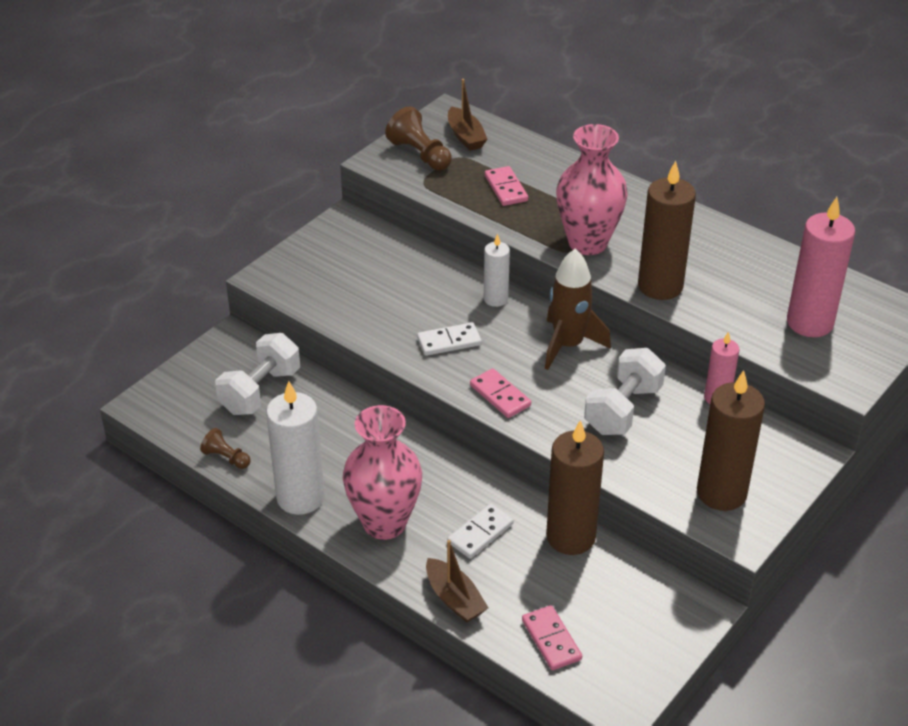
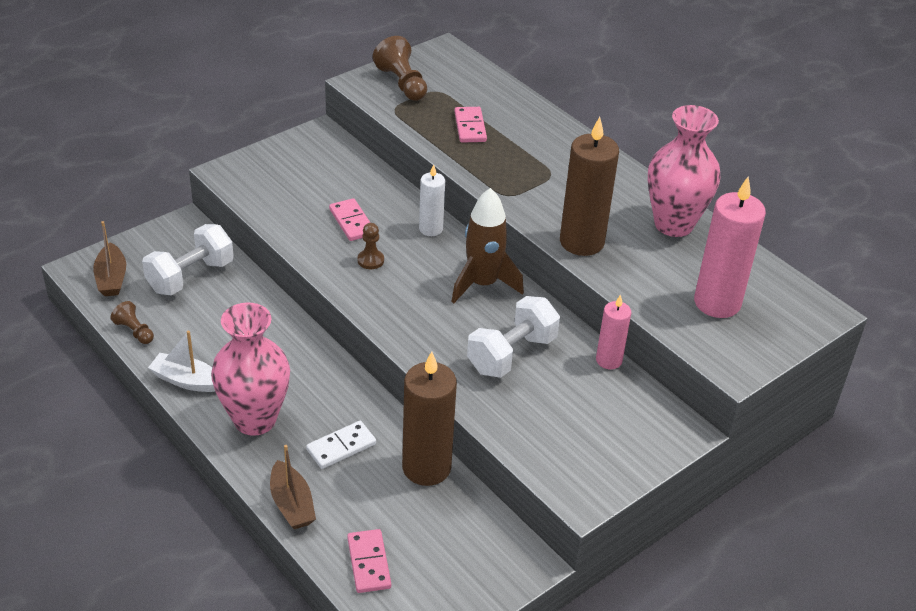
camera: 10 degrees right, 0 degrees up
white candle [266,381,325,515] -> white boat [148,331,215,392]
white domino [417,322,482,356] -> brown pawn [358,223,384,269]
brown boat [448,79,488,151] -> brown boat moved to [93,221,126,296]
pink domino [470,368,531,418] -> pink domino moved to [329,198,370,241]
pink vase [556,124,628,255] -> pink vase moved to [648,105,720,237]
brown candle [697,370,765,511] -> none

